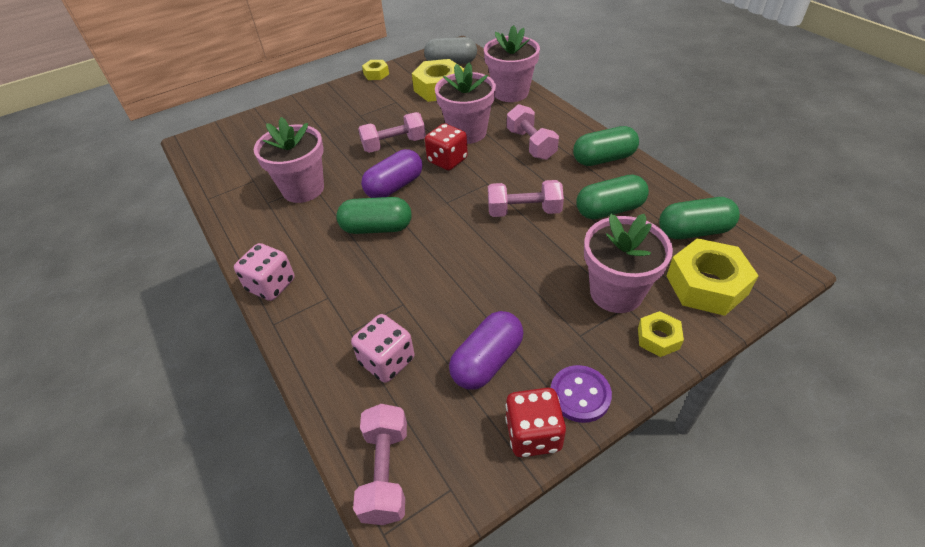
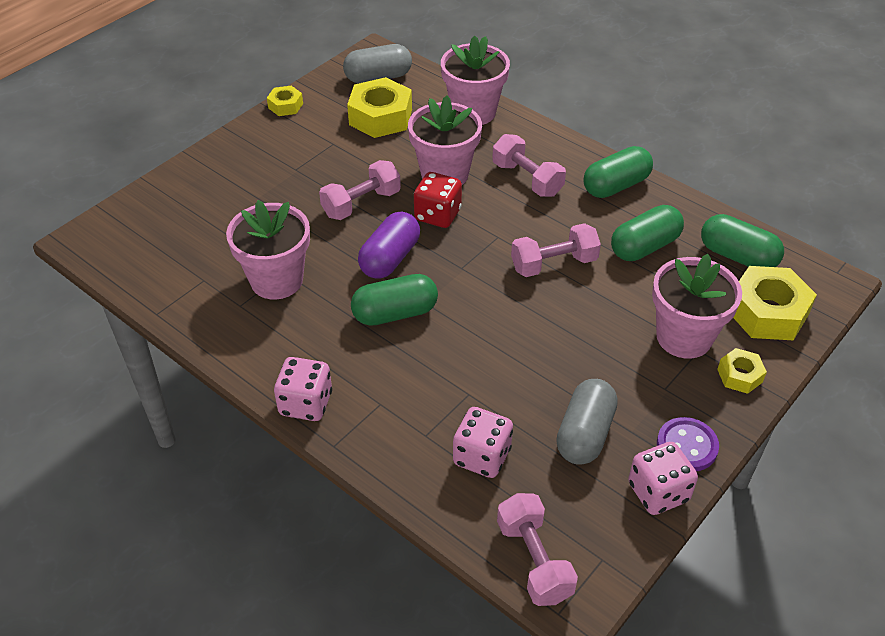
camera: 20 degrees left, 0 degrees up
purple capsule [449,311,523,390] -> grey capsule [556,379,618,465]
red dice [505,388,566,457] -> pink dice [628,442,698,515]
green capsule [659,197,740,239] -> green capsule turned 60 degrees clockwise [701,214,784,267]

